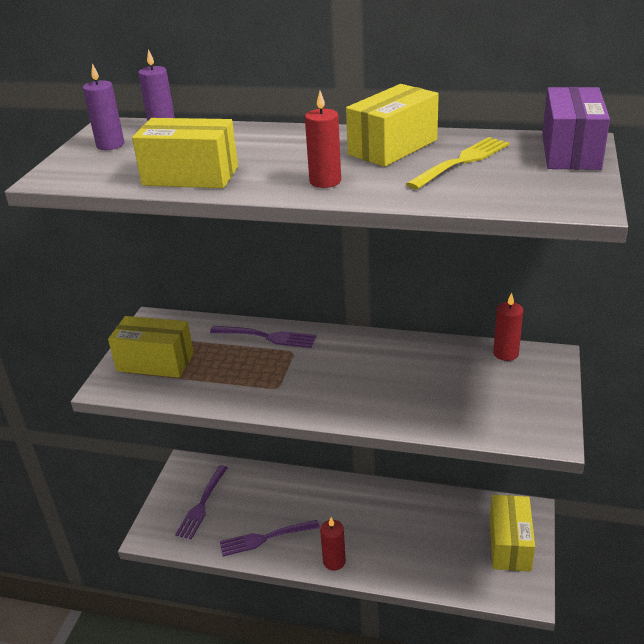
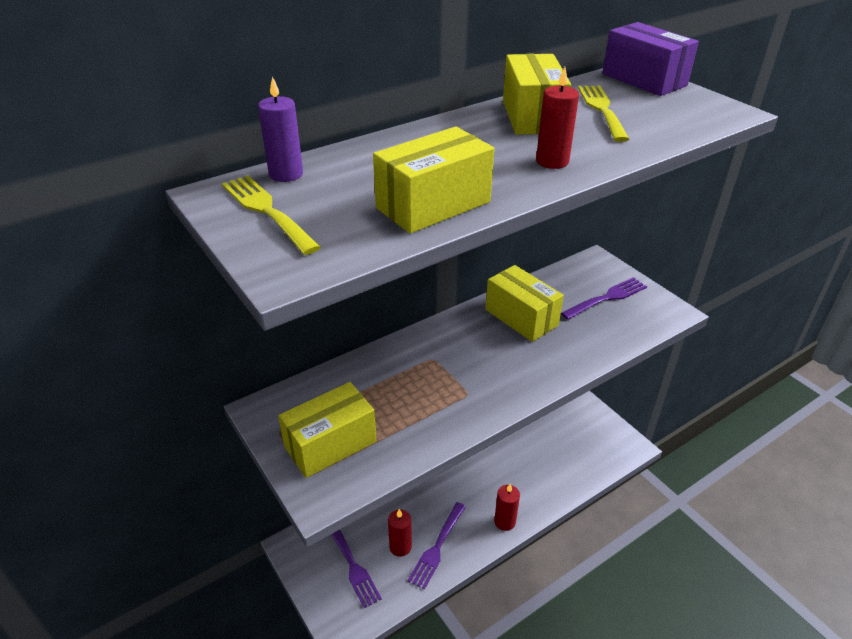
camera: 50 degrees left, 5 degrees up
purple candle [83,63,124,150] -> yellow fork [222,176,321,255]
purple fork [210,326,316,348] -> purple fork moved to [561,277,647,320]
yellow box [490,495,535,572] -> yellow box moved to [486,265,564,342]
red candle [493,293,523,361] -> red candle moved to [388,509,412,557]

